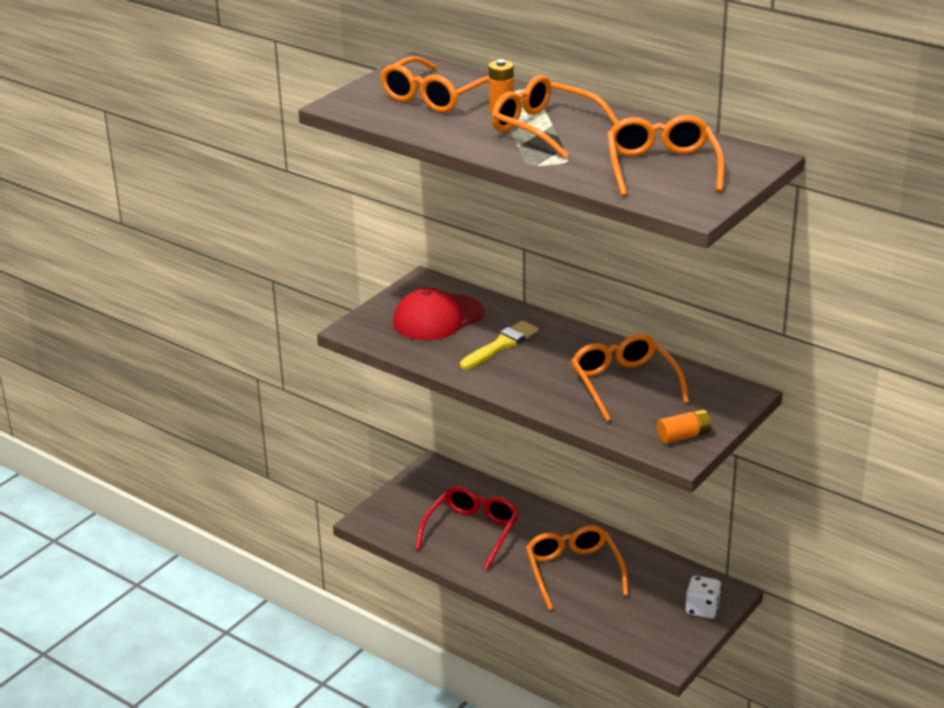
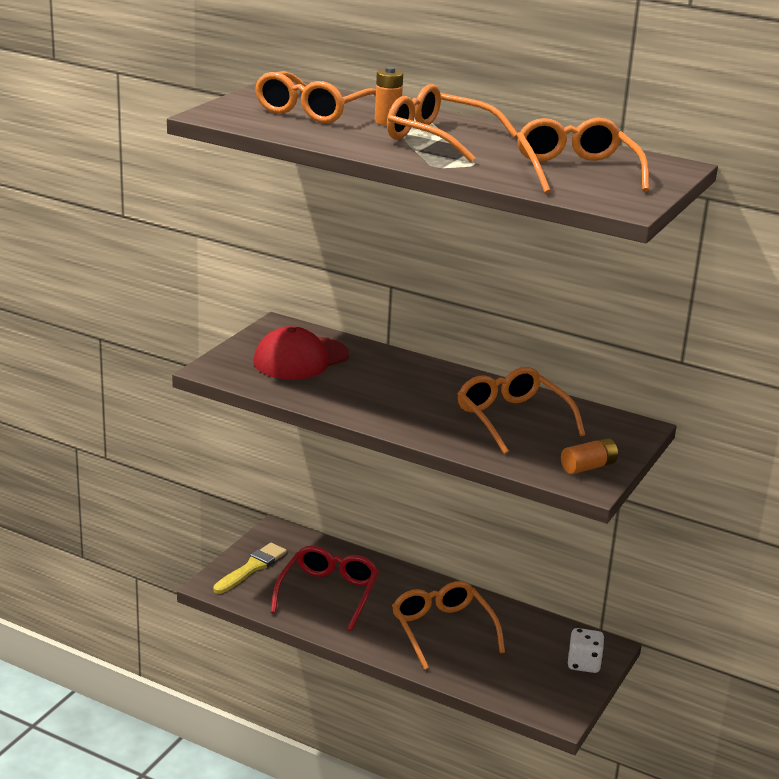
camera: 10 degrees left, 5 degrees down
yellow brush [460,320,538,370] -> yellow brush moved to [213,543,287,594]

